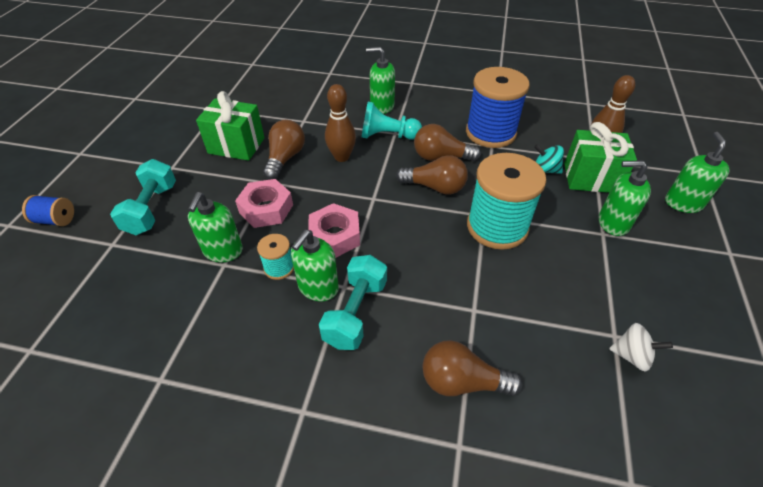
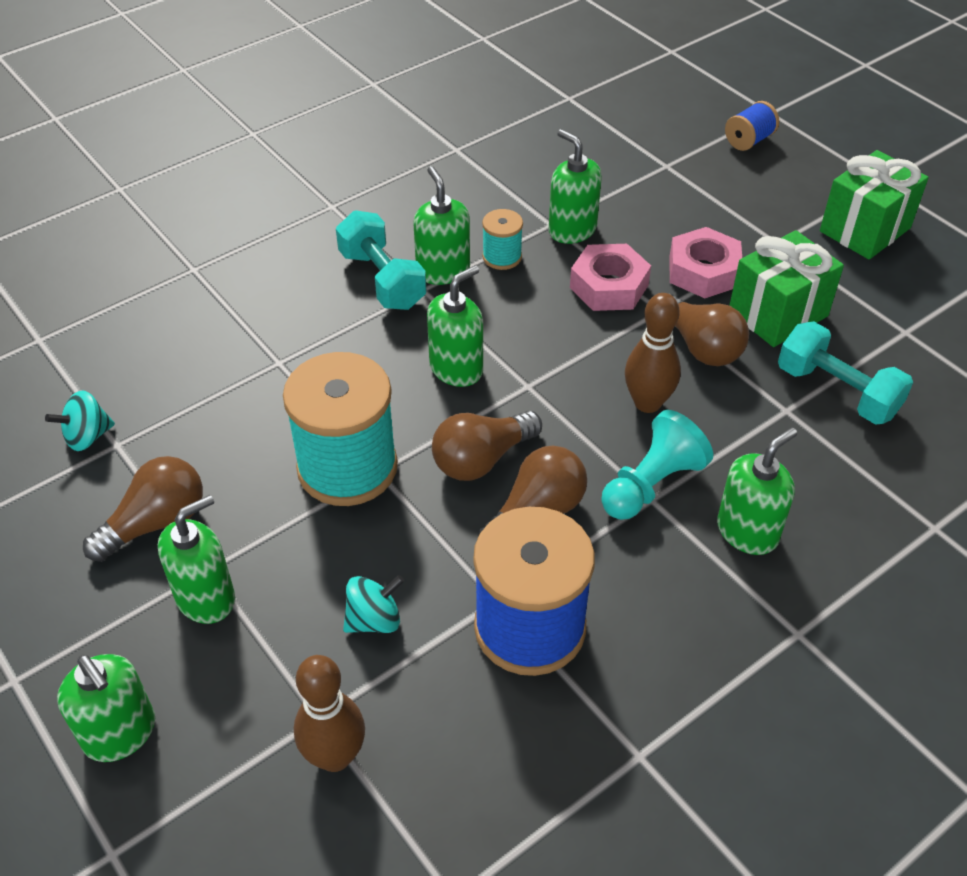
camera: 130 degrees right, 0 degrees up
turquoise dumbbell [110,159,176,235] -> turquoise dumbbell moved to [778,321,913,425]
pink nut [308,203,360,258] -> pink nut moved to [669,227,742,298]
brown light bulb [423,340,522,396] -> brown light bulb moved to [83,456,203,562]
green gift [564,122,637,193] -> green gift moved to [820,150,929,259]
white spinning top [609,323,673,371] -> turquoise spinning top [45,390,115,451]
none -> green soap dispenser [427,265,483,387]

